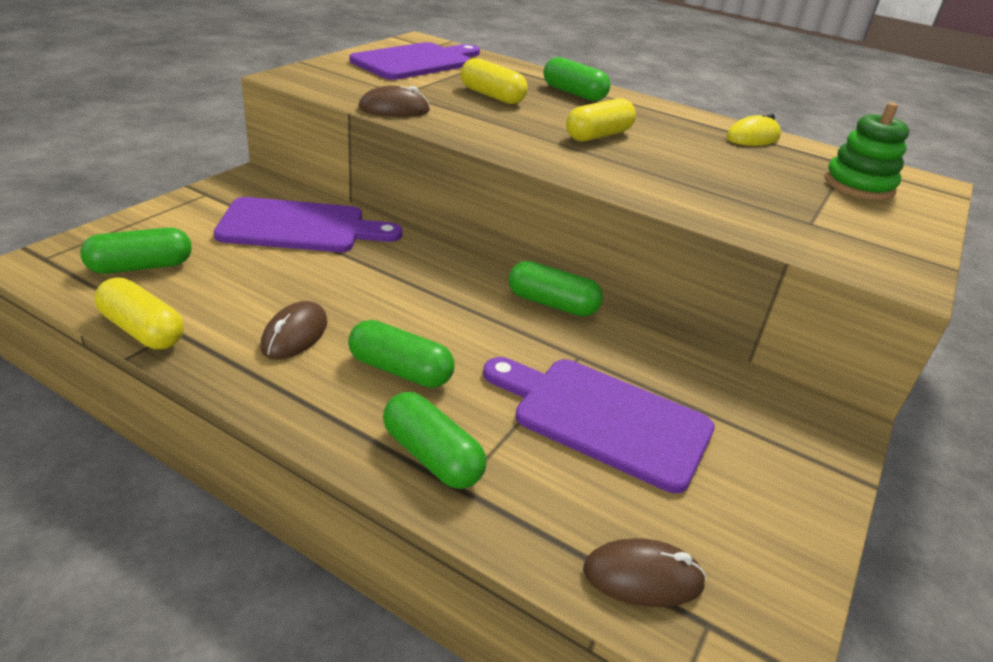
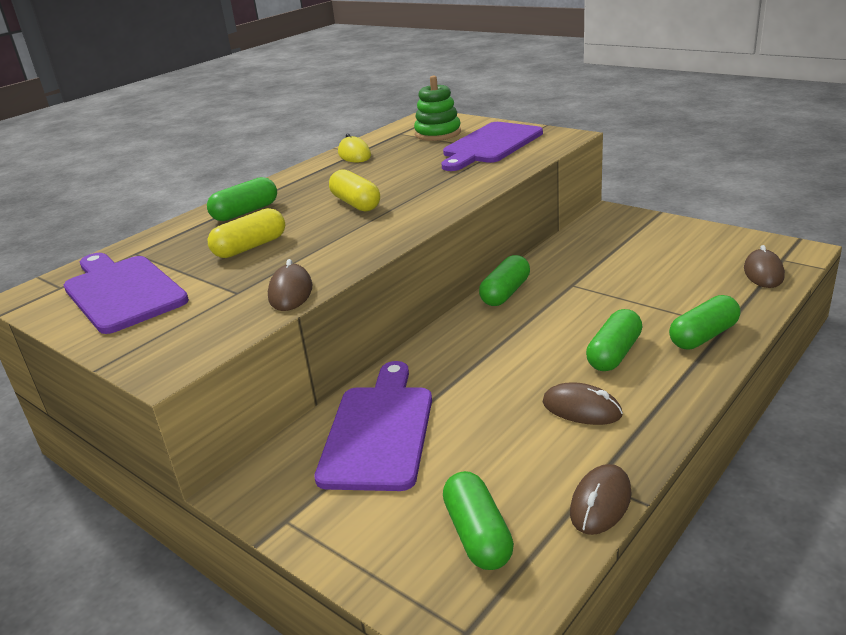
camera: 75 degrees left, 5 degrees down
yellow capsule [94,277,184,349] -> brown mouse [570,464,632,535]
purple cutting board [483,357,715,493] -> purple cutting board moved to [442,122,543,171]

